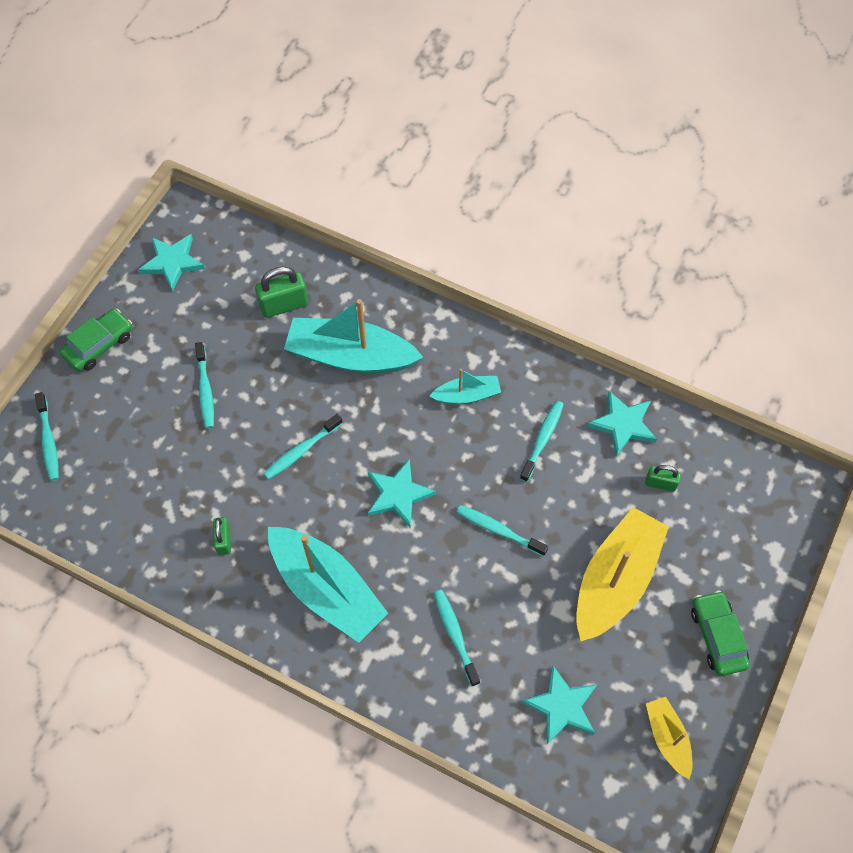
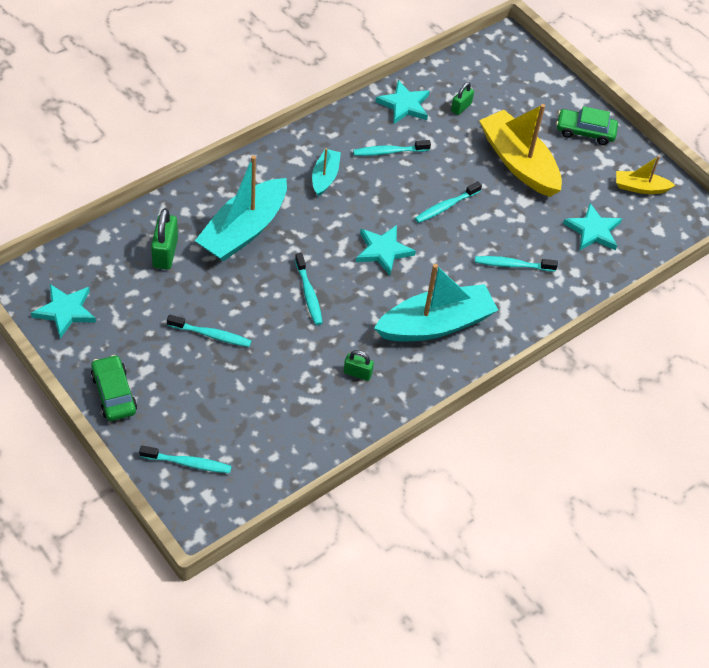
camera: 70 degrees left, 10 degrees down
turquoise toothbrush [520,401,564,482] -> turquoise toothbrush turned 60 degrees counterclockwise [353,140,431,156]

